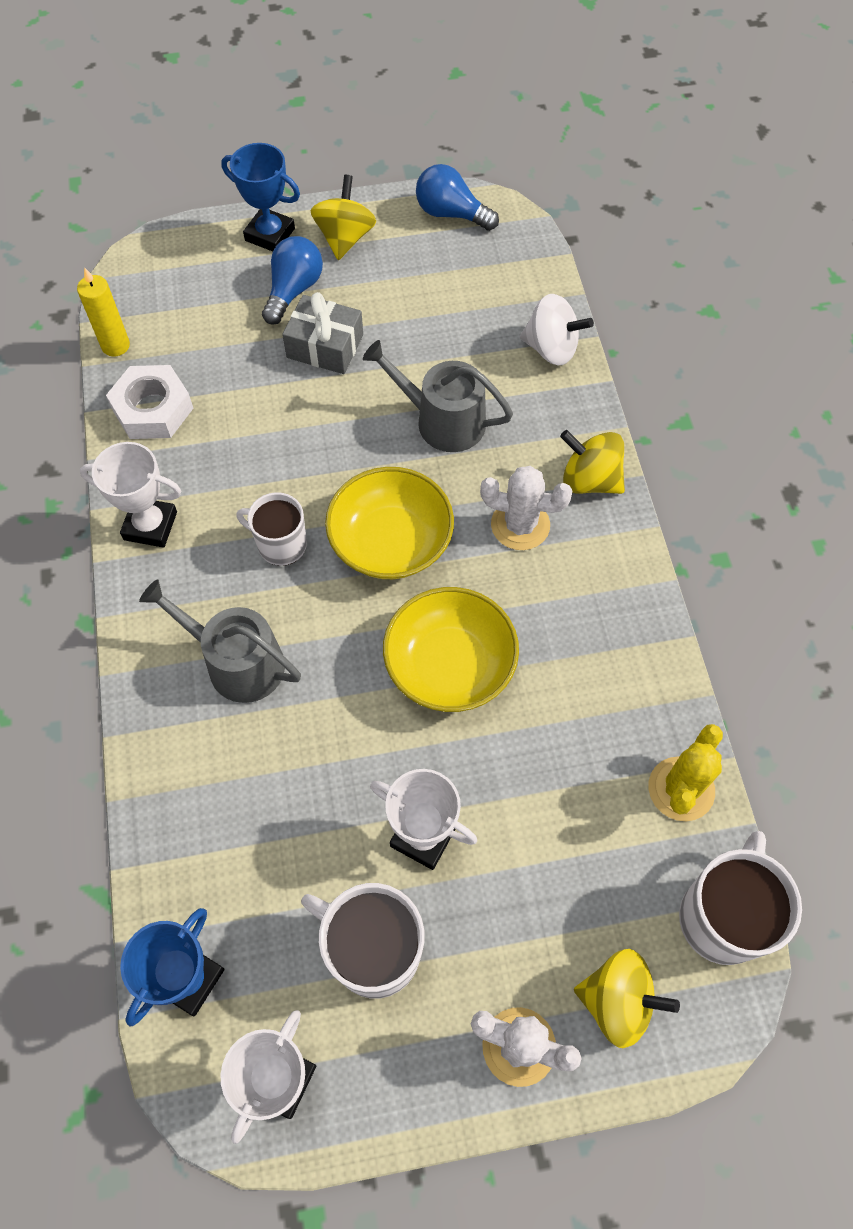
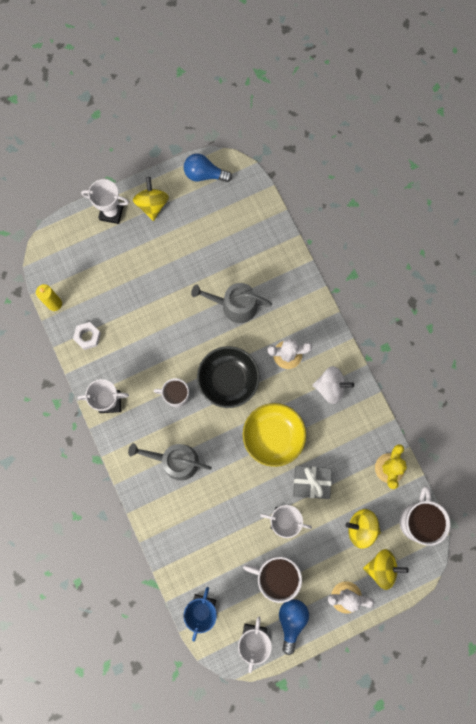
camera: 15 degrees left, 15 degrees up
white nut [106,365,193,439] -> white nut [73,322,101,350], size x0.65
blue trophy [221,143,300,251] -> white trophy [81,179,129,224]
blue light bulb [262,236,323,325] -> blue light bulb moved to [279,599,309,655]
grey gift [282,292,363,374] -> grey gift moved to [293,466,332,499]
yellow bowl [325,467,454,579] -> black bowl [197,346,260,408]
white spinning top [520,294,594,365] -> white spinning top moved to [313,366,354,404]
yellow spinning top [560,430,625,494] -> yellow spinning top moved to [345,509,381,549]

